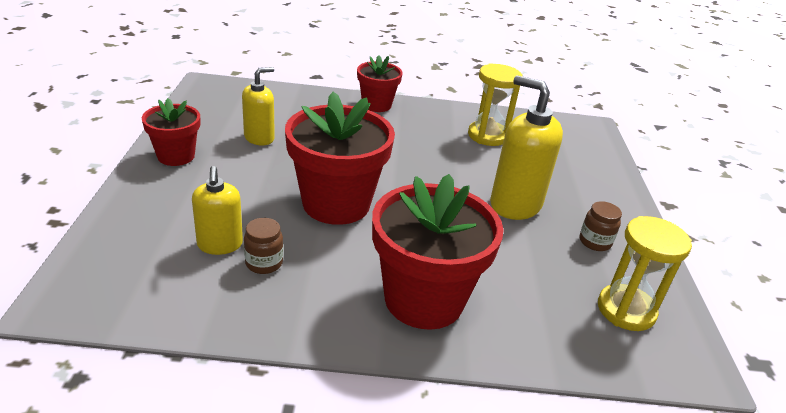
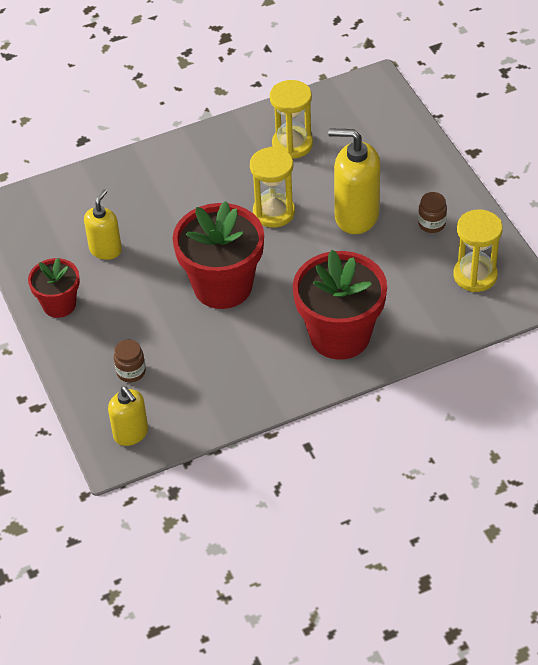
camera: 20 degrees left, 15 degrees up
yellow soap dispenser [192,166,243,255] -> yellow soap dispenser moved to [108,386,148,446]
brown jar [244,218,283,274] -> brown jar moved to [114,340,146,382]
red flower pot [357,55,403,112] -> none
none -> yellow hourglass [250,147,295,228]

